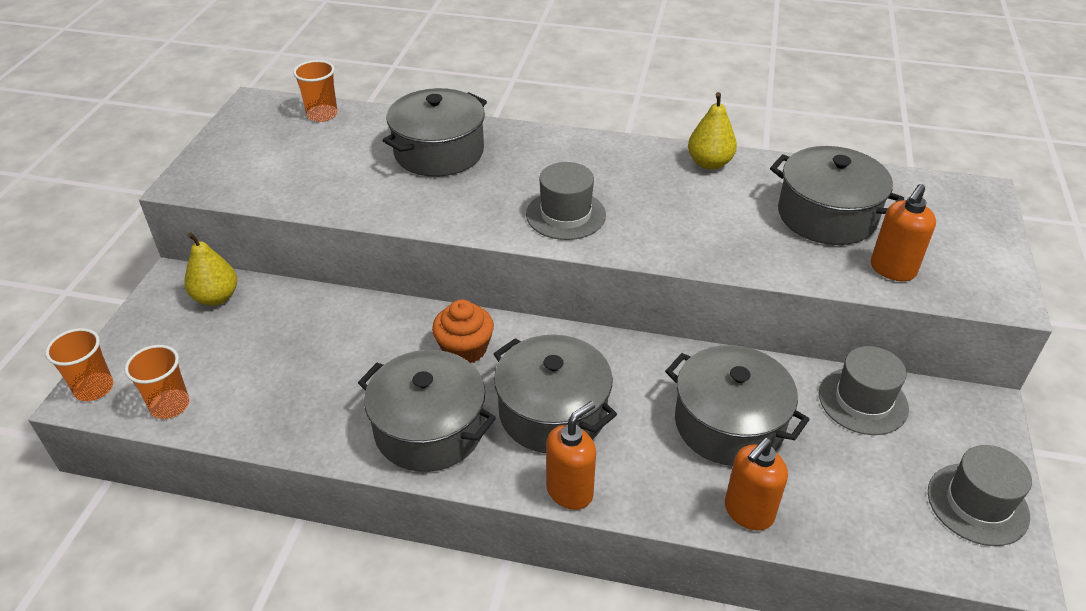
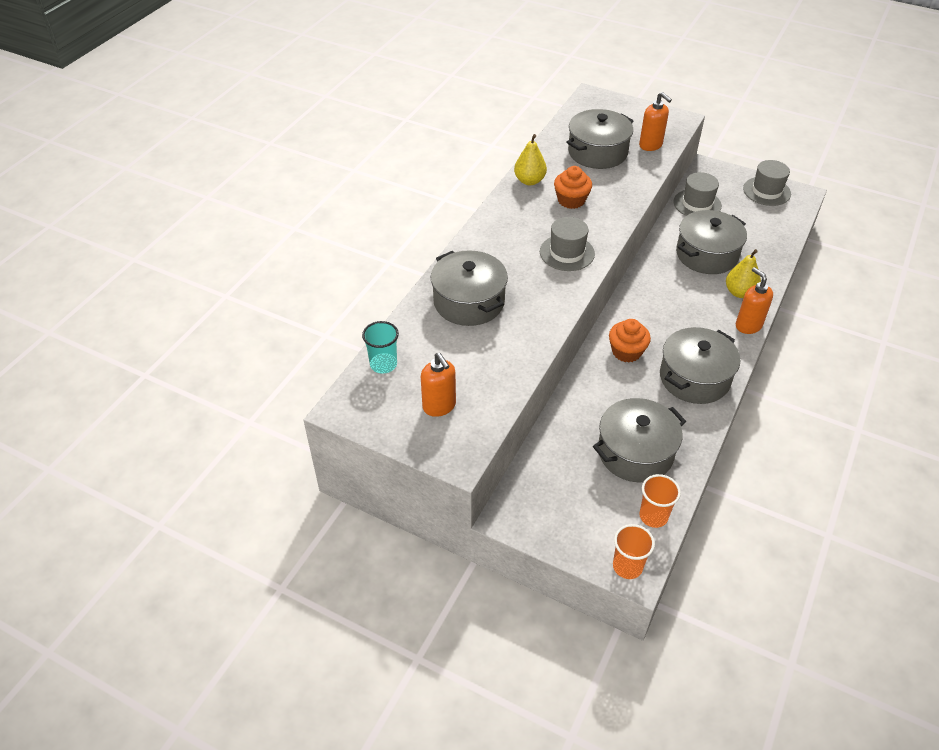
camera: 75 degrees left, 5 degrees up
yellow pear [184,232,237,306] -> yellow pear moved to [726,249,761,298]
orange cup [293,60,337,122] -> turquoise cup [362,321,399,374]
grey pot [494,335,617,453] -> grey pot moved to [593,398,686,482]
orange soap dispenser [725,438,788,531] -> orange soap dispenser moved to [421,353,456,417]
none -> orange cupcake [554,166,592,209]

